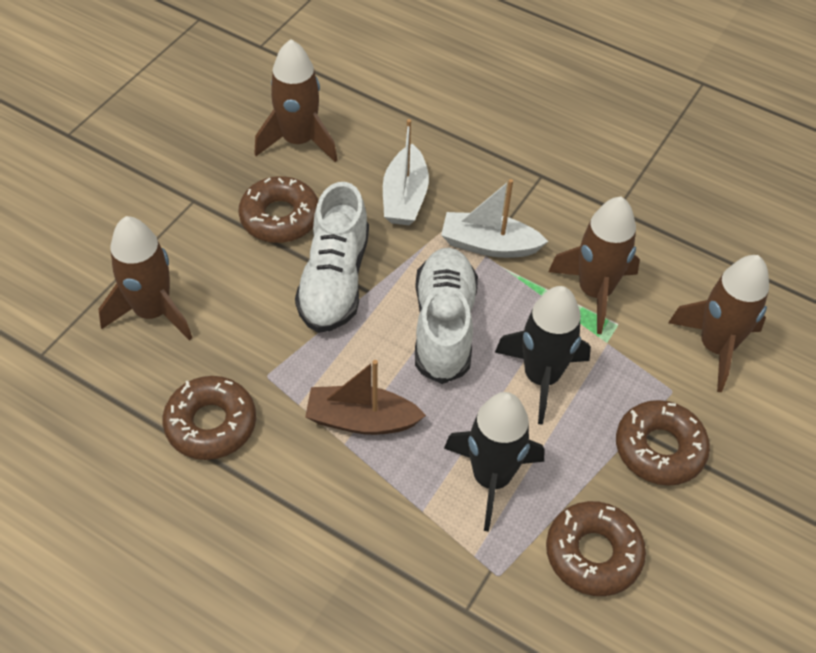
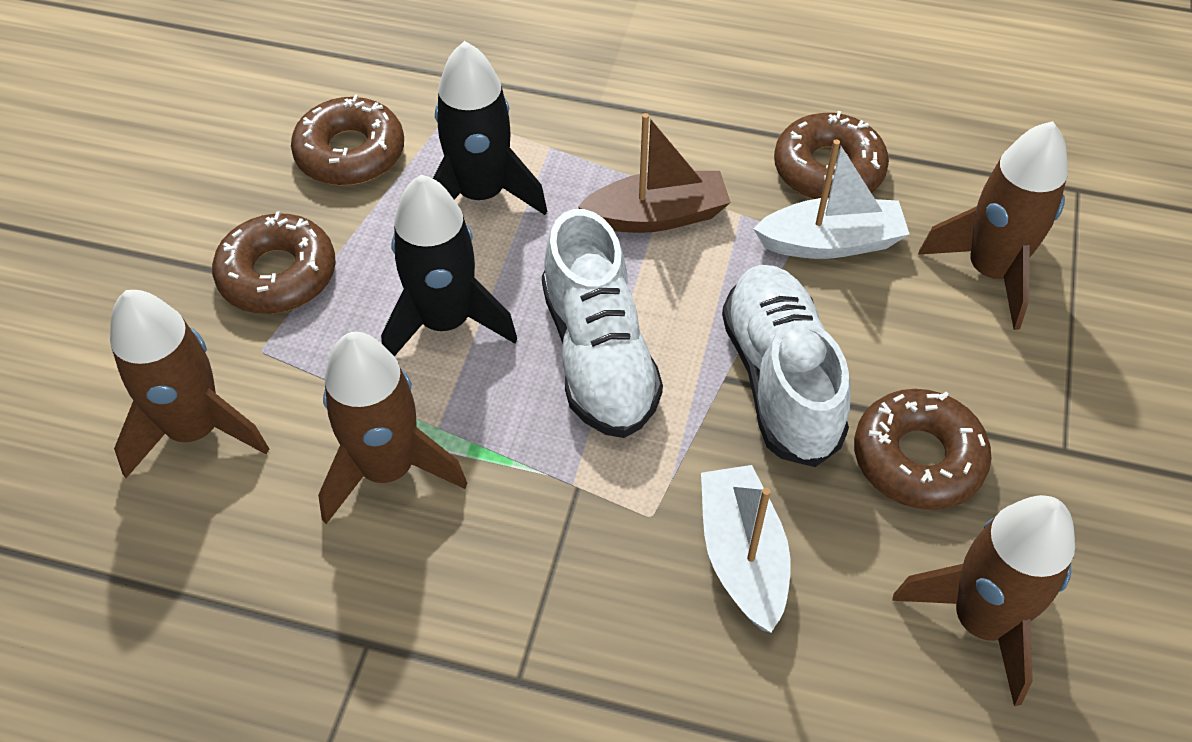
camera: 165 degrees right, 0 degrees up
white boat [441,179,548,258] -> white boat moved to [753,139,909,259]

